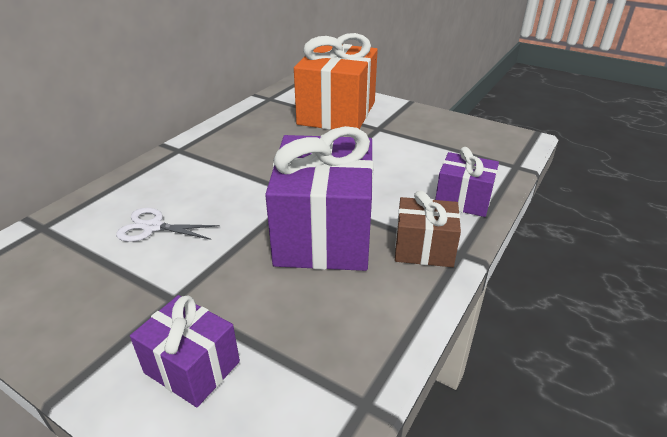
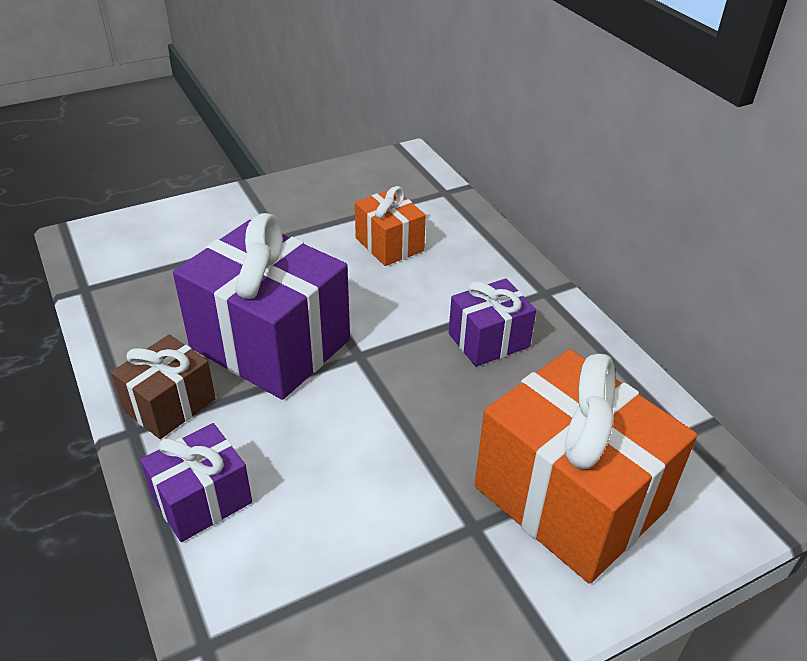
camera: 120 degrees right, 5 degrees up
white scissors [116,208,220,242] -> orange gift [355,186,426,266]
purple gift [130,295,240,407] -> purple gift moved to [449,279,536,367]

